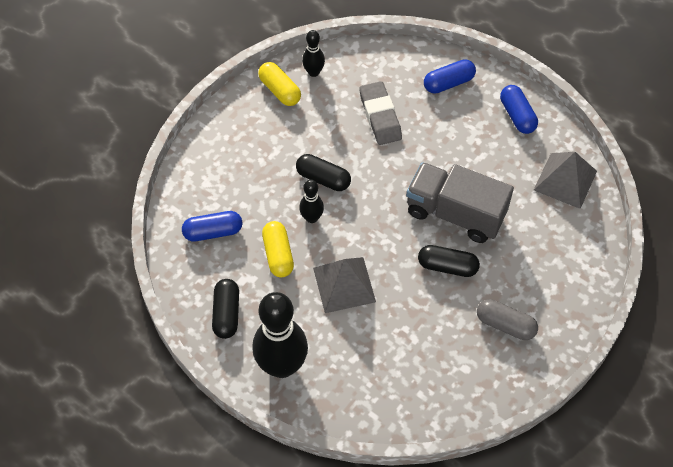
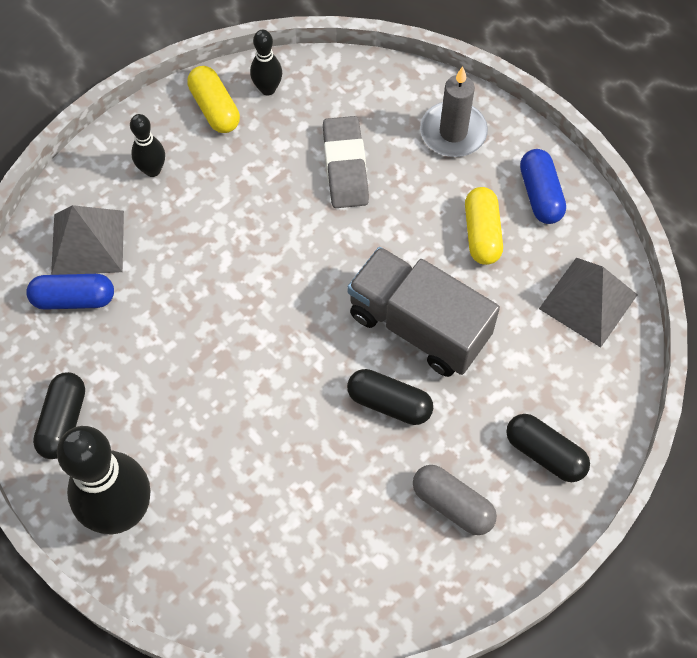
camera: 10 degrees right, 5 degrees up
yellow capsule [262,221,294,277] -> yellow capsule moved to [465,187,503,265]
black capsule [296,154,351,191] -> black capsule moved to [506,414,590,482]
black bowling pin [299,180,324,223] -> black bowling pin moved to [130,114,165,177]
grey pyramid [313,257,376,313] -> grey pyramid moved to [51,205,124,275]
blue capsule [424,59,476,94] -> grey candle [420,67,488,157]

